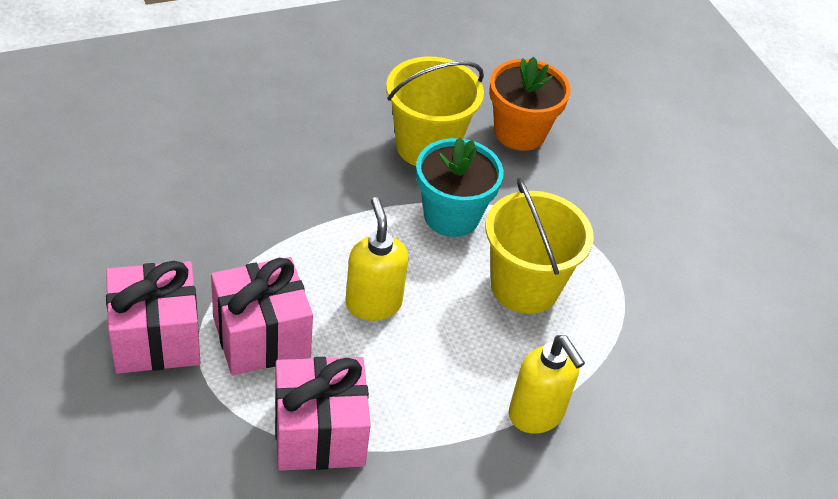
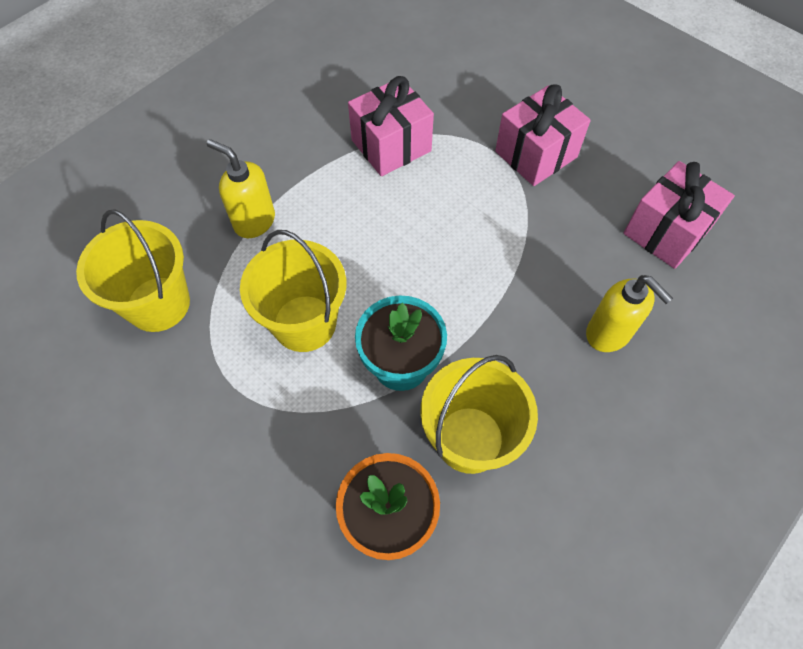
camera: 160 degrees right, 15 degrees up
pink gift [211,257,313,375] -> pink gift moved to [623,161,735,269]
yellow soap dispenser [345,197,409,321] -> yellow soap dispenser moved to [586,275,673,352]
none -> yellow bucket [76,209,190,332]

